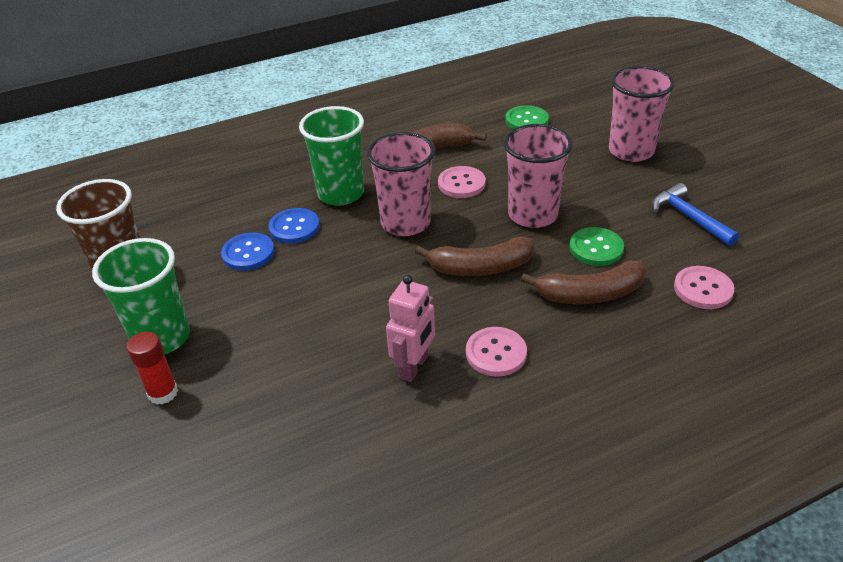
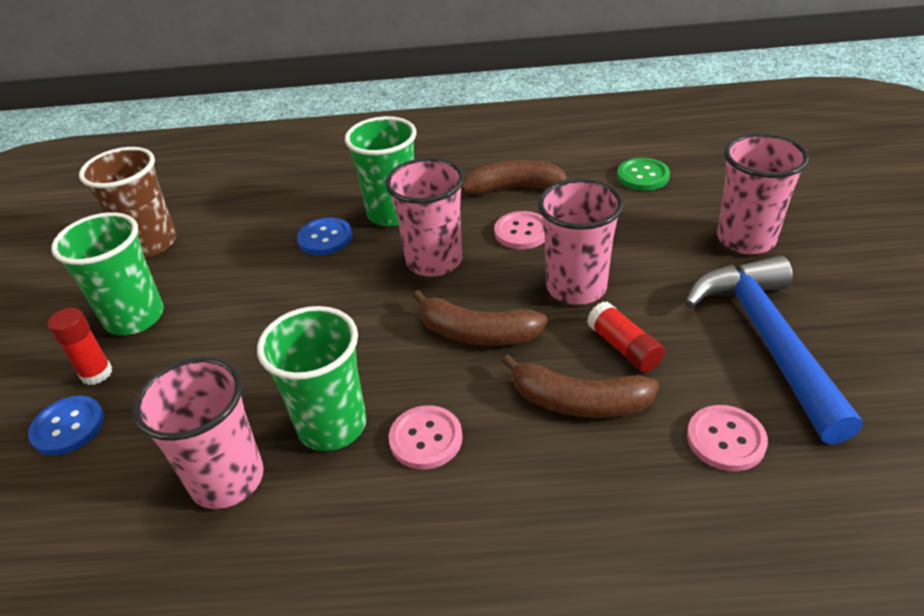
camera: 25 degrees right, 0 degrees up
blue button [221,232,275,271] -> blue button moved to [28,396,104,456]
pink robot [386,275,435,382] -> green cup [257,306,367,451]
green button [569,227,624,266] -> red glue stick [587,302,665,372]
blue hammer [652,183,739,246] -> blue hammer [685,256,862,444], size x1.84
none -> pink cup [133,357,264,509]

